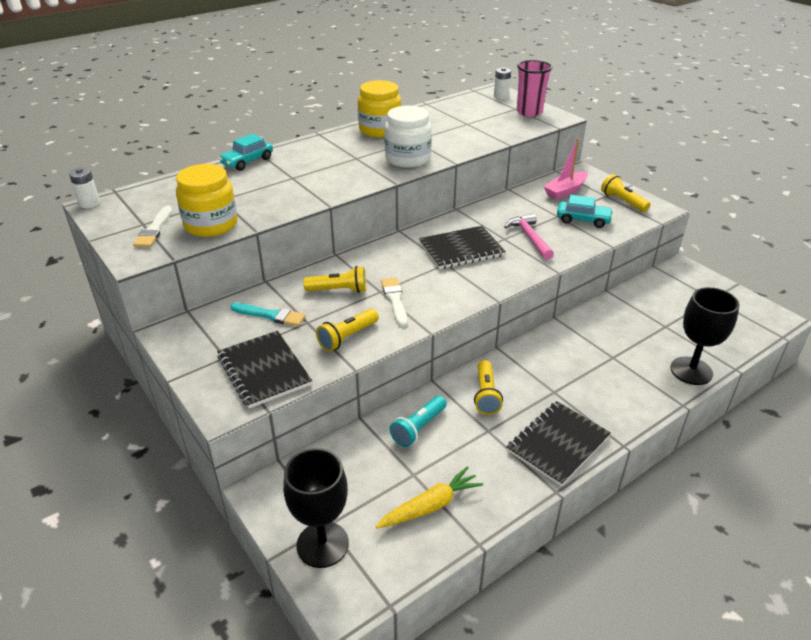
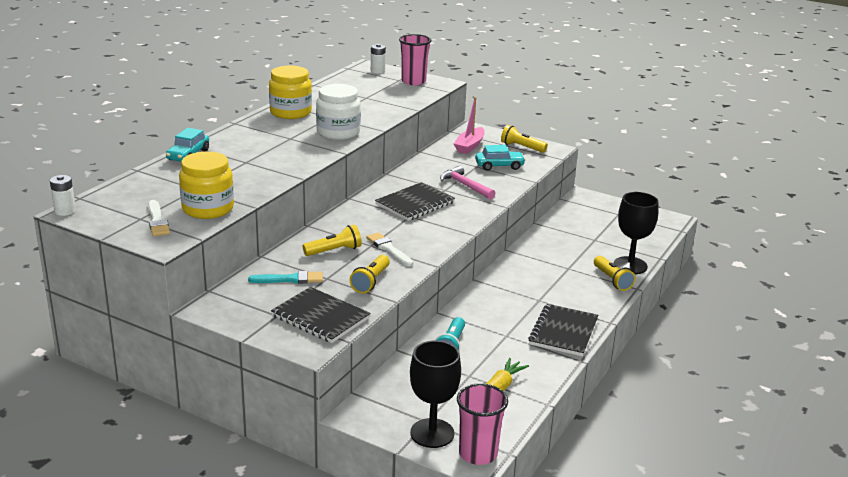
camera: 25 degrees left, 10 degrees down
yellow flashlight [474,360,503,415] -> yellow flashlight moved to [594,256,635,291]
none -> pink cup [457,383,508,465]

